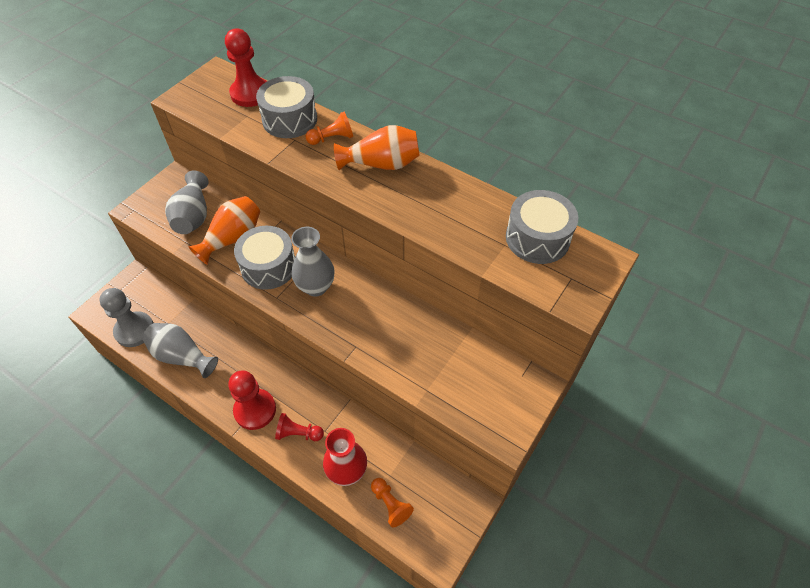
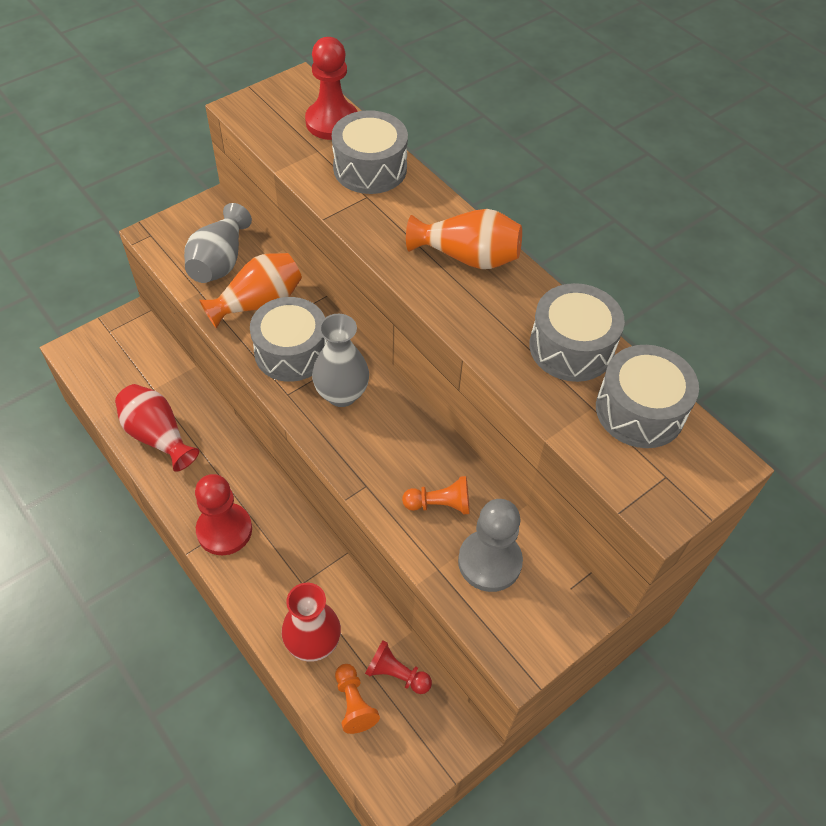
camera: 15 degrees right, 0 degrees up
grey pawn [99,288,154,347] -> grey pawn moved to [458,499,523,592]
grey vase [142,323,218,378] -> red vase [115,384,199,472]
red pawn [275,413,324,441] -> red pawn moved to [365,640,432,694]
orange pawn [305,112,353,145] -> orange pawn moved to [402,476,470,515]
none -> grey drum [529,283,625,382]

